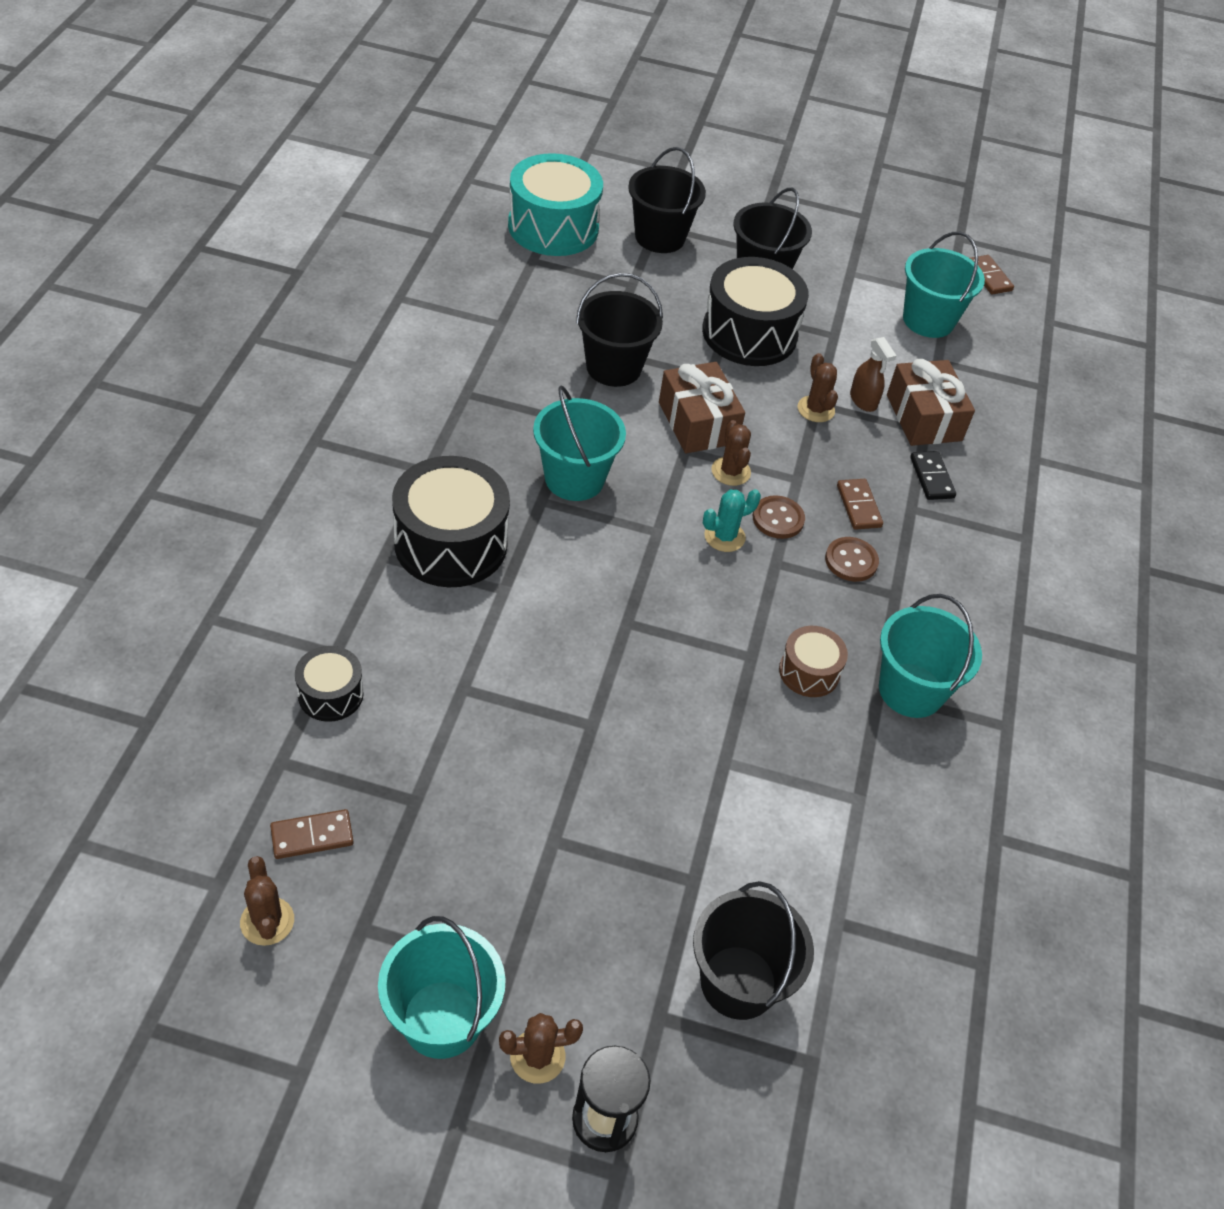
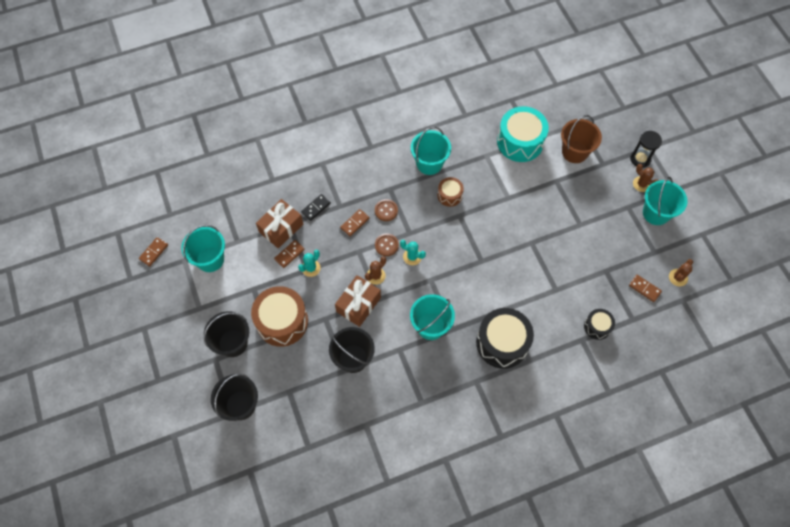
camera: 120 degrees left, 15 degrees up
turquoise drum [508,153,603,256] -> turquoise drum moved to [497,106,549,162]
black bucket [693,881,814,1020] -> brown bucket [561,115,602,163]
black drum [702,257,809,366] -> brown drum [251,286,308,347]
brown cactus [798,353,838,422] -> turquoise cactus [298,250,321,277]
brown spray bottle [850,337,896,412] -> brown domino [274,240,305,268]

